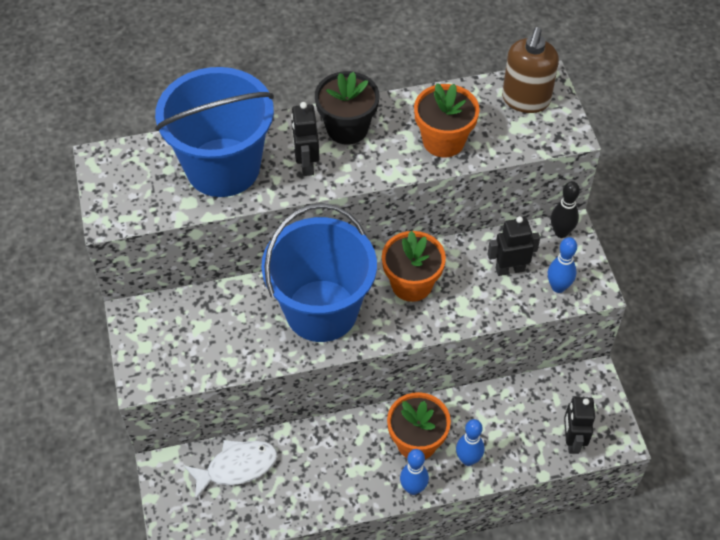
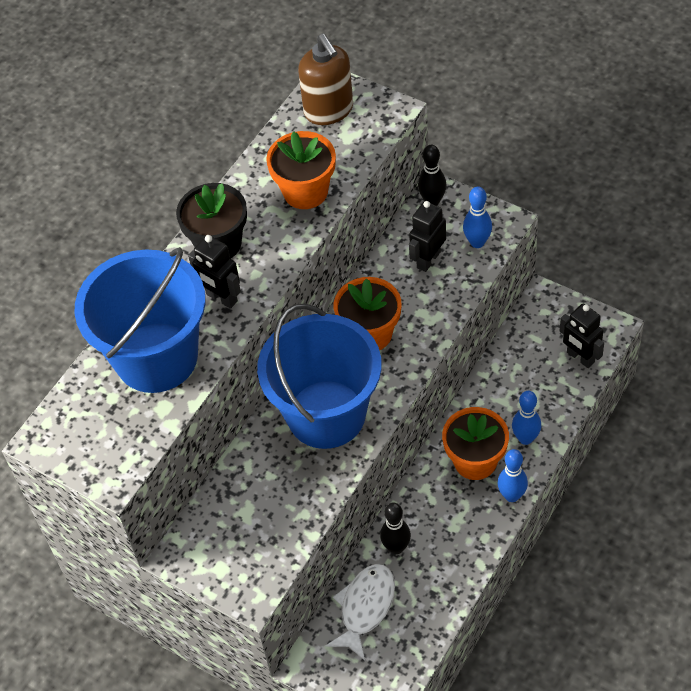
camera: 40 degrees left, 0 degrees up
none -> black bowling pin [380,503,411,554]

